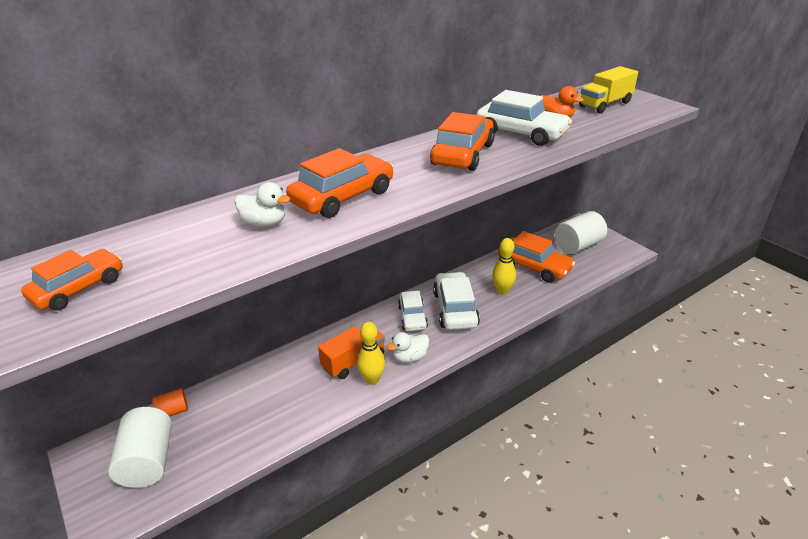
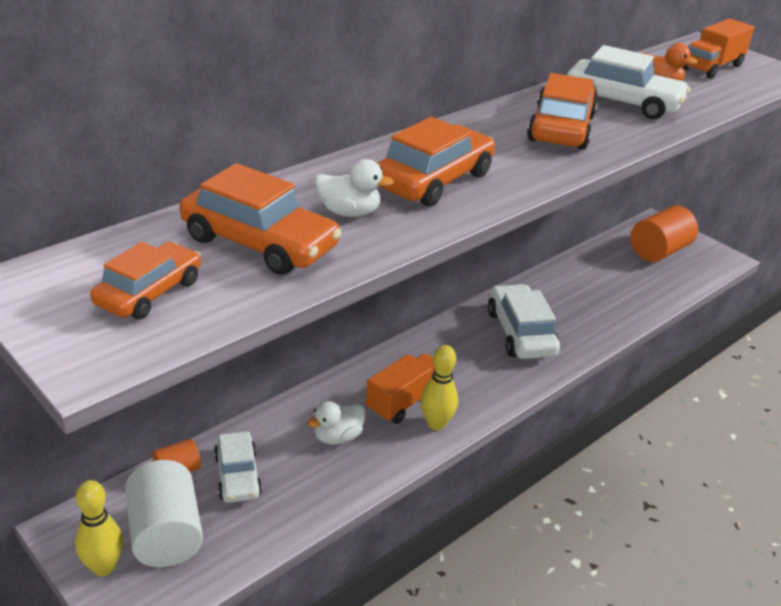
camera: 10 degrees left, 0 degrees up
white duck [387,332,429,363] -> white duck moved to [307,401,366,445]
white car [398,291,428,331] -> white car moved to [214,431,262,503]
yellow bowling pin [492,238,516,295] -> yellow bowling pin moved to [75,480,123,576]
orange car [498,231,575,283] -> orange car moved to [180,163,342,275]
white cylinder [555,211,607,254] -> orange cylinder [631,206,698,262]
yellow truck [579,66,638,113] -> orange truck [683,19,754,79]

